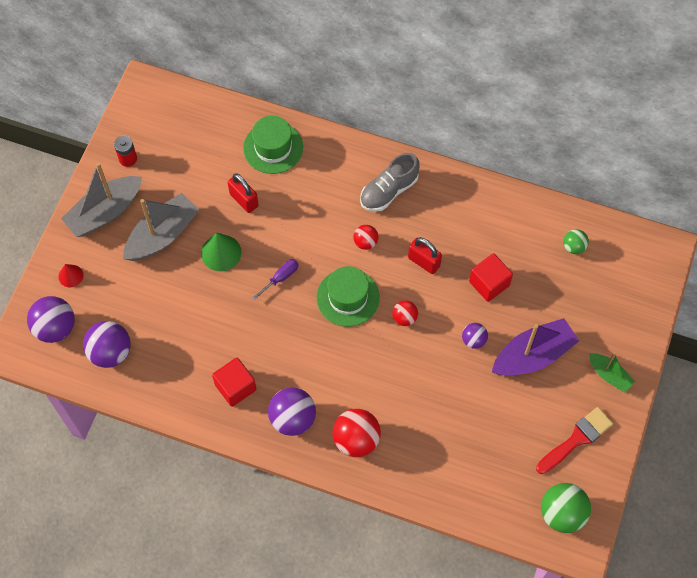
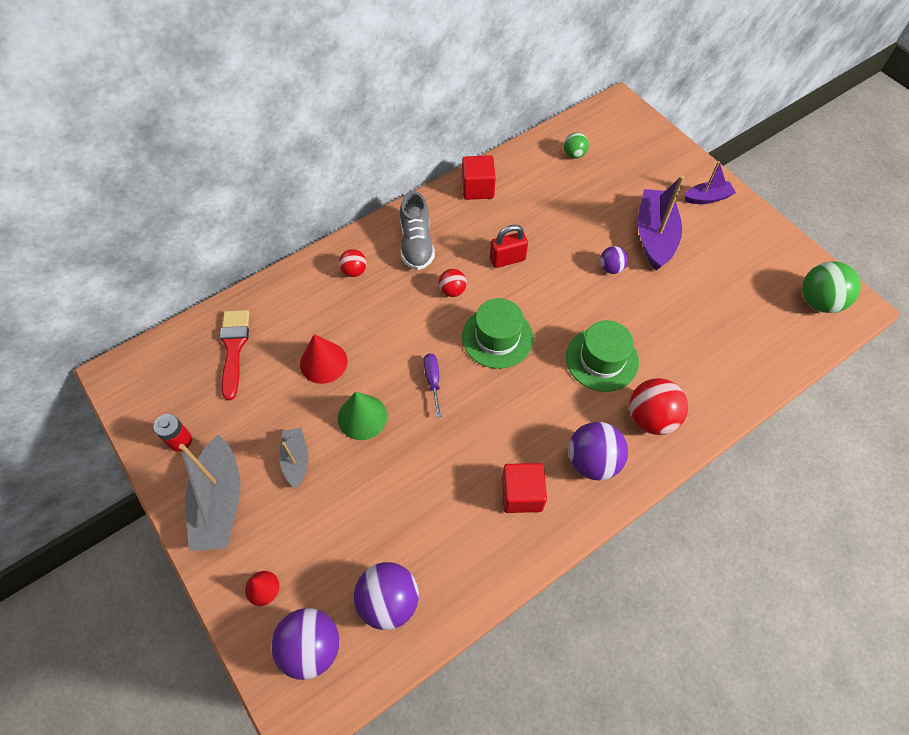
camera: 55 degrees left, 5 degrees down
grey boat [123,193,200,261] -> grey boat [279,428,309,489], size x0.56
red padlock [228,173,259,213] -> red cone [300,334,348,384]
green hat [243,116,303,174] -> green hat moved to [566,320,639,392]
red ball [392,300,418,326] -> red ball moved to [339,249,367,277]
red cube [469,253,513,302] -> red cube moved to [462,155,496,200]
red brush [536,407,613,474] -> red brush moved to [220,310,249,401]
green boat [589,352,635,393] -> purple boat [684,161,736,204]

